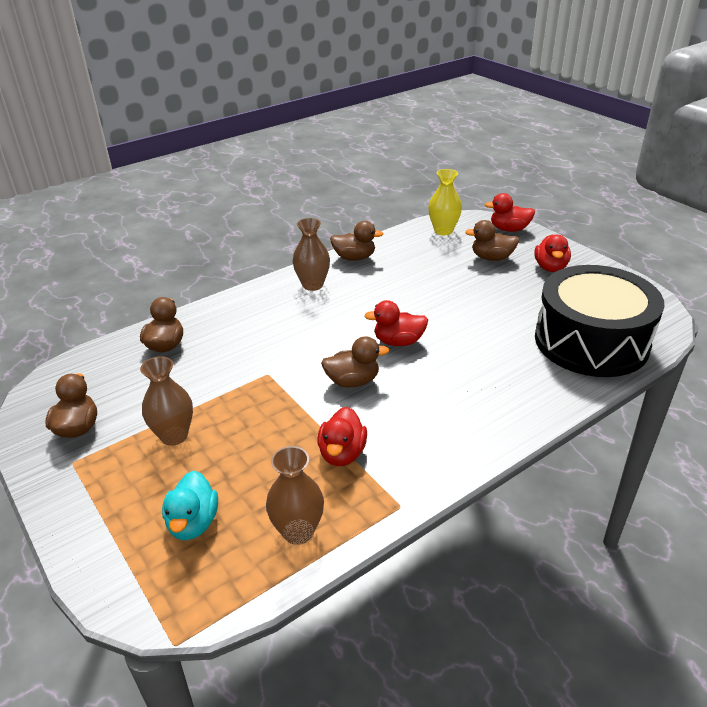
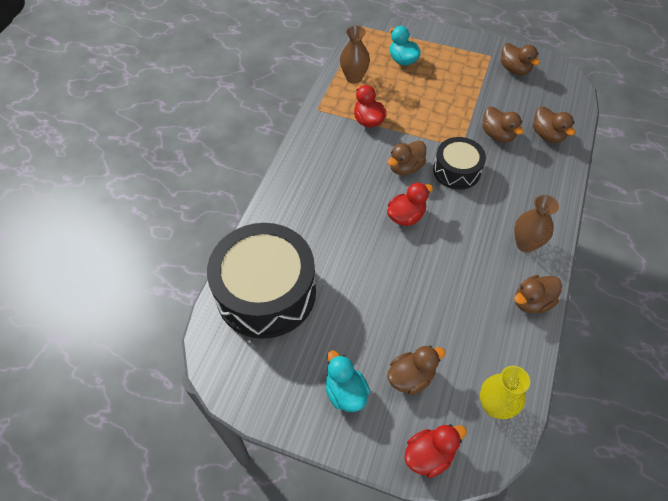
camera: 145 degrees right, 20 degrees up
brown vase [140,356,193,446] -> none
red duck [534,235,571,272] -> turquoise duck [326,350,370,412]
none -> black drum [433,137,486,190]
none -> brown duck [482,107,524,143]

